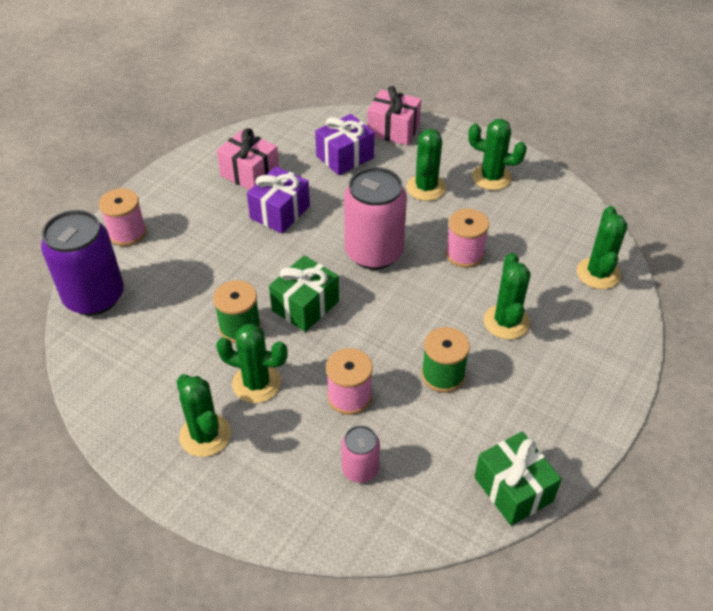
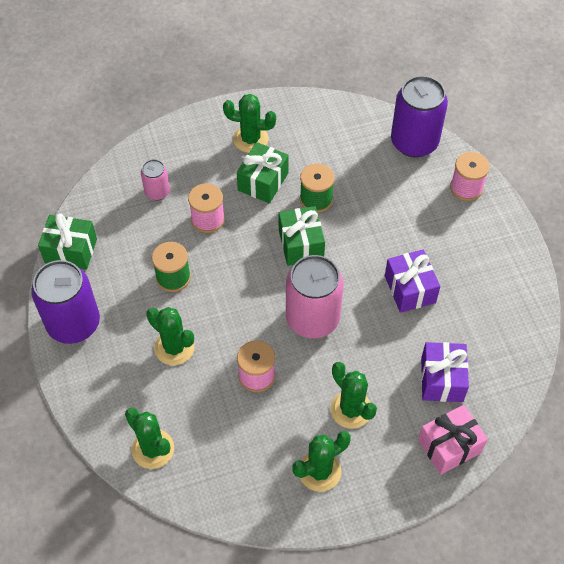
camera: 130 degrees right, 10 degrees up
green cactus [216,324,288,403] -> green gift [237,142,289,203]
pink gift [217,128,279,190] -> none
none -> purple can [31,260,100,344]

